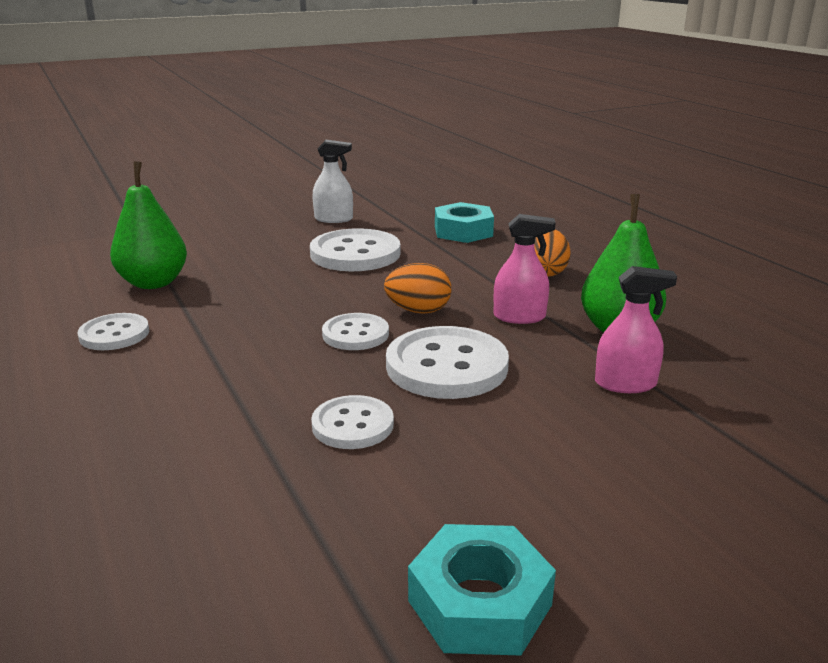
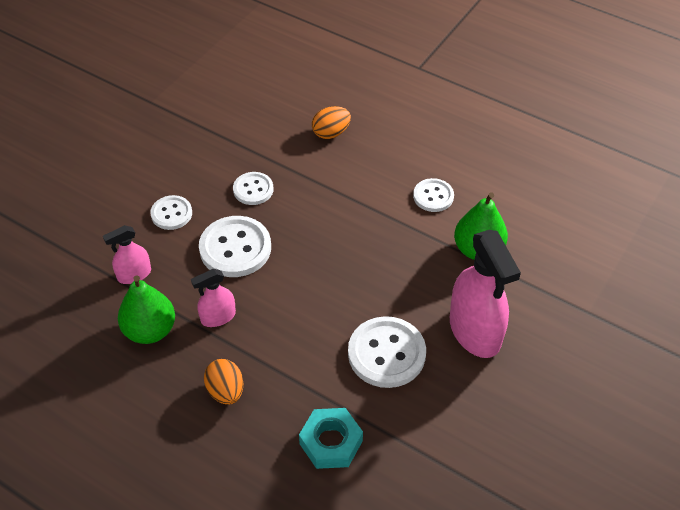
camera: 150 degrees right, 25 degrees up
white spray bottle [313,140,353,223] -> none
white button [322,313,389,350] -> white button moved to [150,195,192,230]
orange egg [384,263,451,314] -> orange egg moved to [312,106,351,139]
turquoise nut [408,524,556,656] -> none
none -> pink spray bottle [450,230,521,358]

